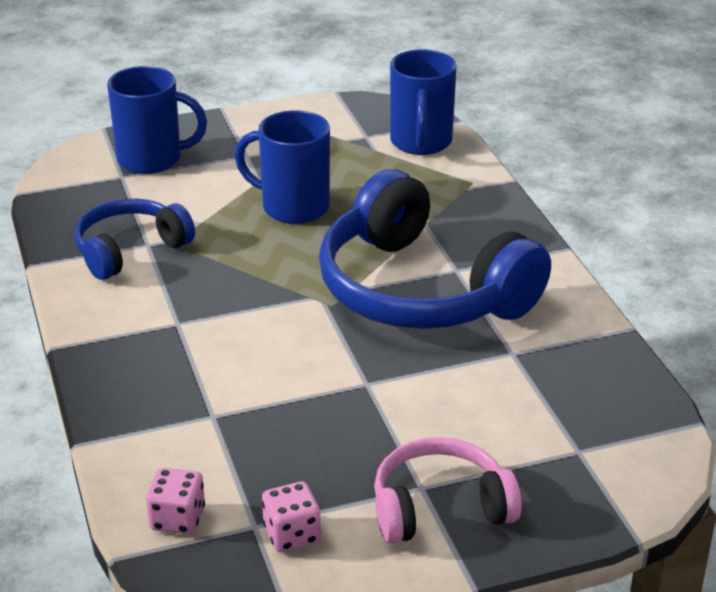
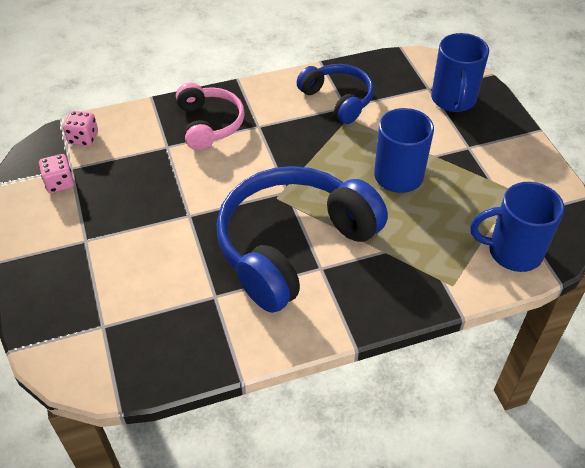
camera: 90 degrees right, 15 degrees up
pink headphones [374,437,522,544] -> pink headphones moved to [176,83,245,150]

